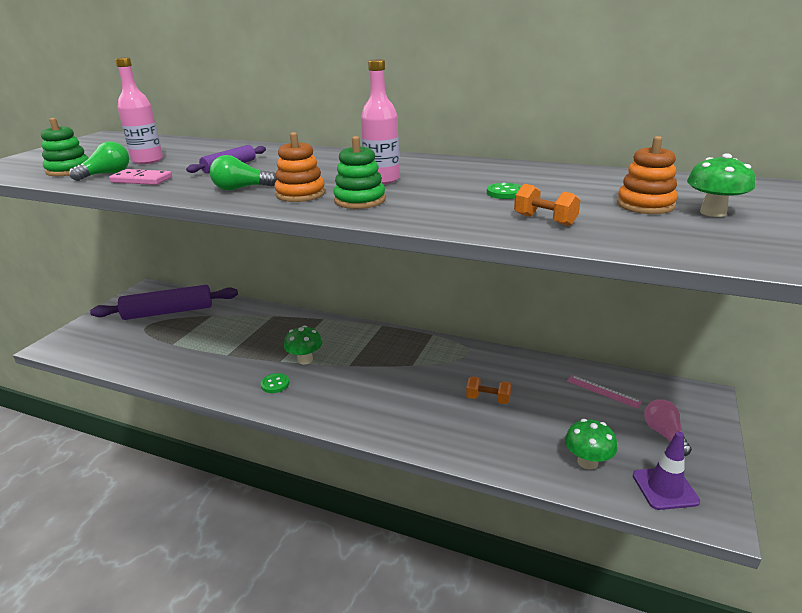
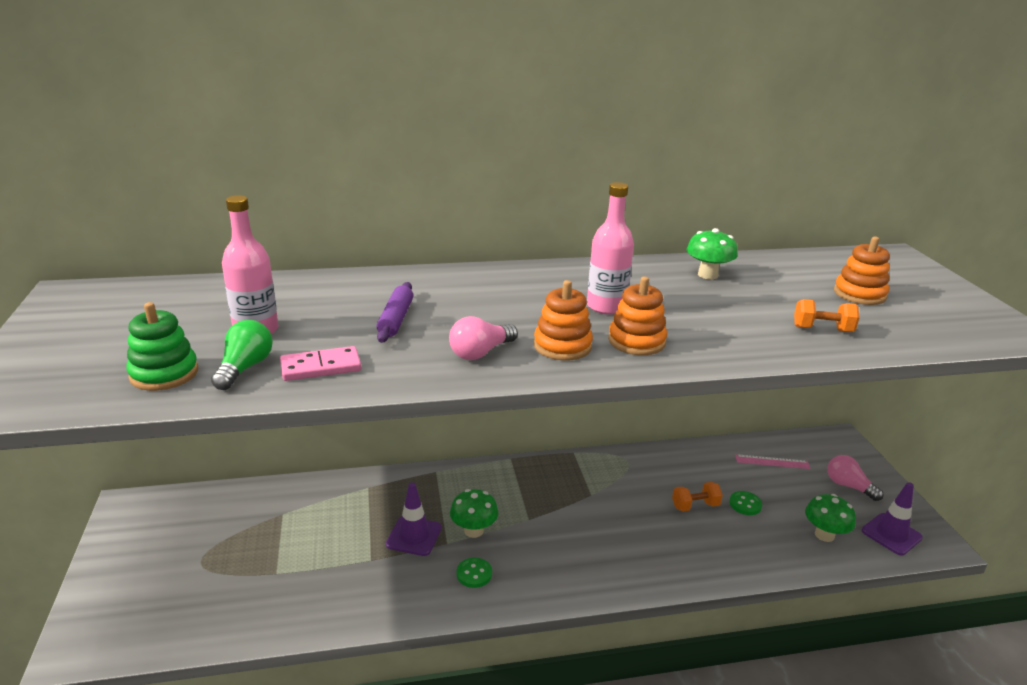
camera: 35 degrees left, 0 degrees up
purple rolling pin [90,285,238,320] -> none
green light bulb [210,155,277,191] -> pink light bulb [449,316,518,360]
green stacking toy [333,136,386,209] -> orange stacking toy [608,277,667,355]
green button [487,183,521,199] -> green button moved to [729,491,762,515]
green mushroom [687,153,755,217] -> green mushroom moved to [687,228,738,279]
none -> purple traffic cone [386,482,442,556]

